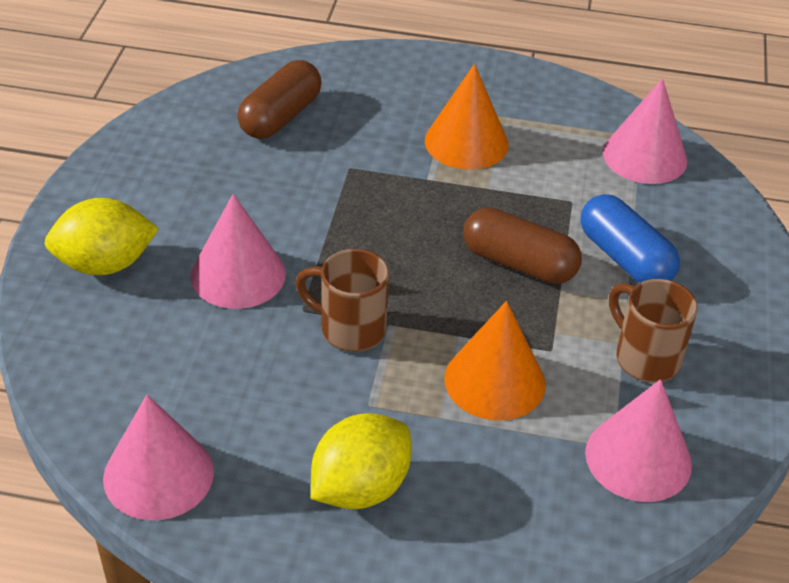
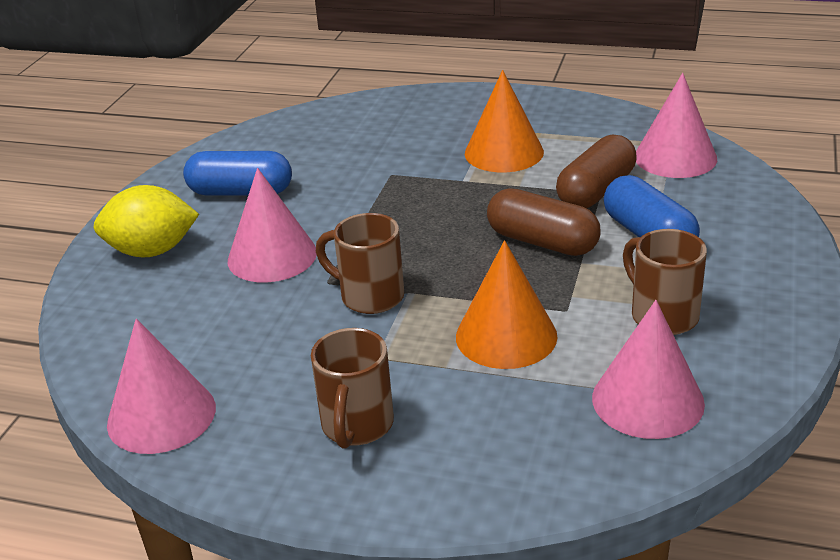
camera: 10 degrees right, 10 degrees down
brown capsule [237,60,322,139] -> brown capsule moved to [556,134,637,208]
yellow lemon [311,413,411,509] -> brown mug [311,328,394,449]
none -> blue capsule [183,151,292,196]

